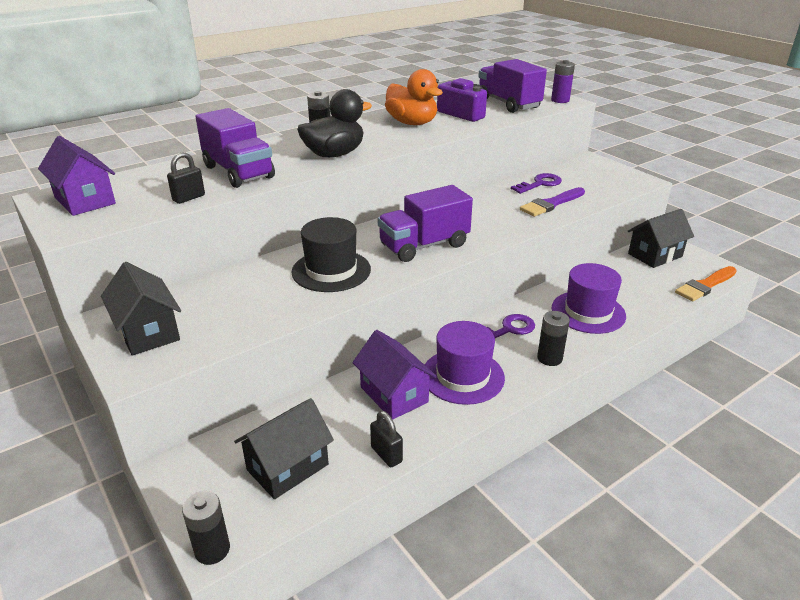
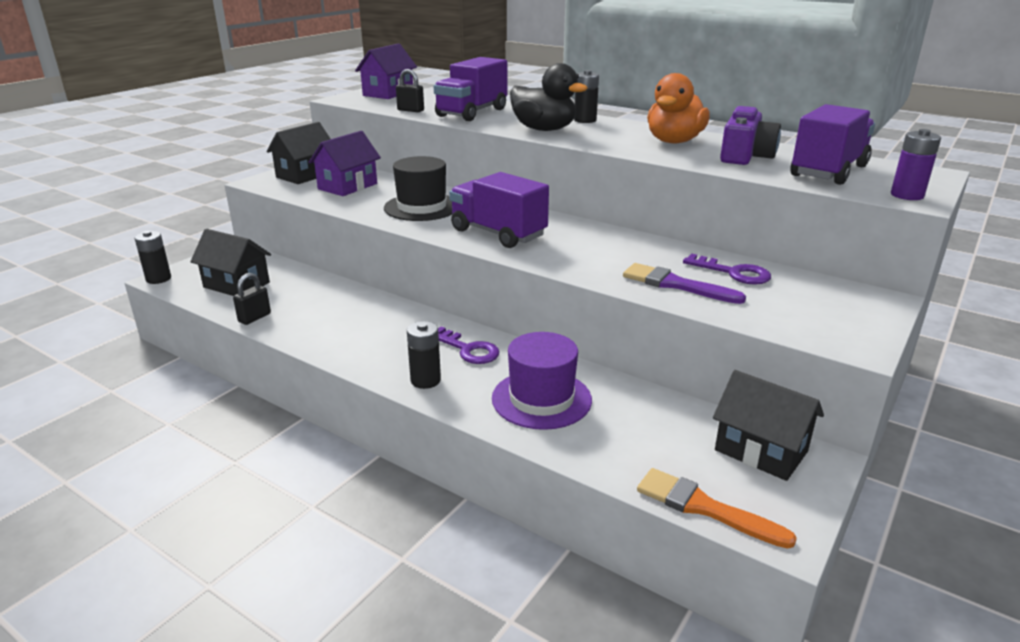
camera: 70 degrees right, 5 degrees down
purple house [352,330,437,420] -> purple house moved to [309,131,381,196]
purple hat [425,321,505,405] -> none

